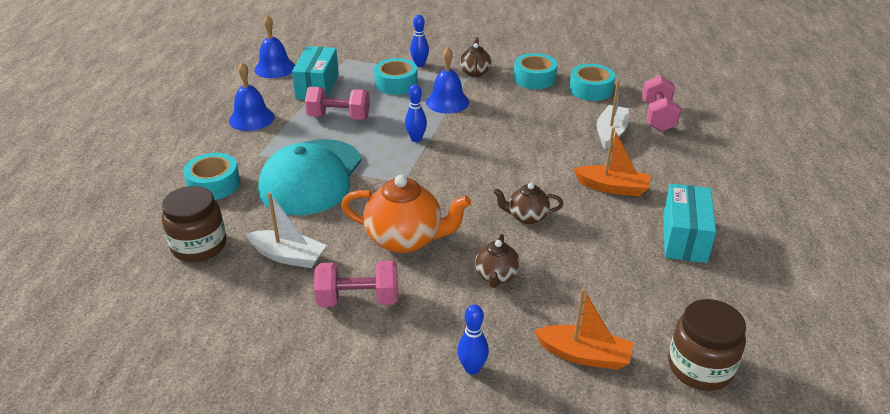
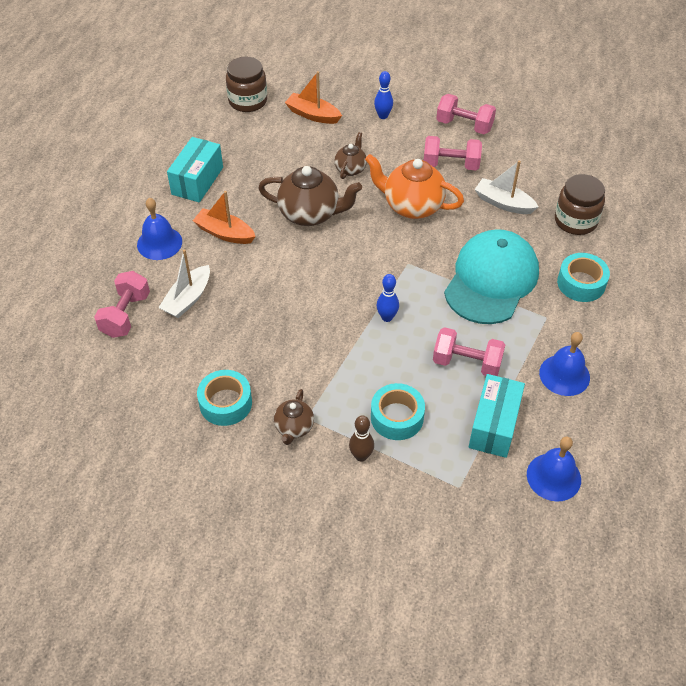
camera: 170 degrees left, 15 degrees up
blue bowling pin [410,15,429,67] -> brown bowling pin [349,415,374,462]
blue bell [426,47,469,114] -> blue bell moved to [137,198,182,260]
brown teapot [493,183,563,224] -> brown teapot [258,166,362,226], size x1.80
turquoise tape [569,64,615,101] -> none
none -> pink dumbbell [436,94,496,134]

